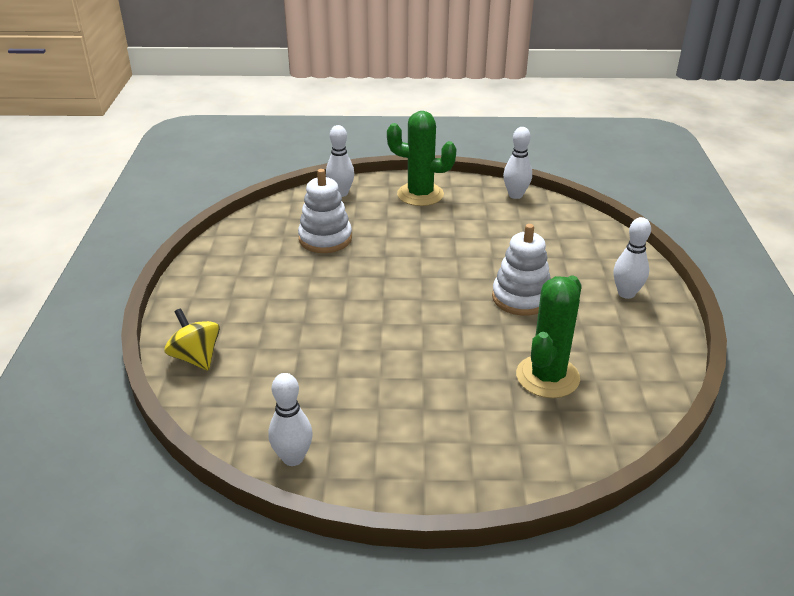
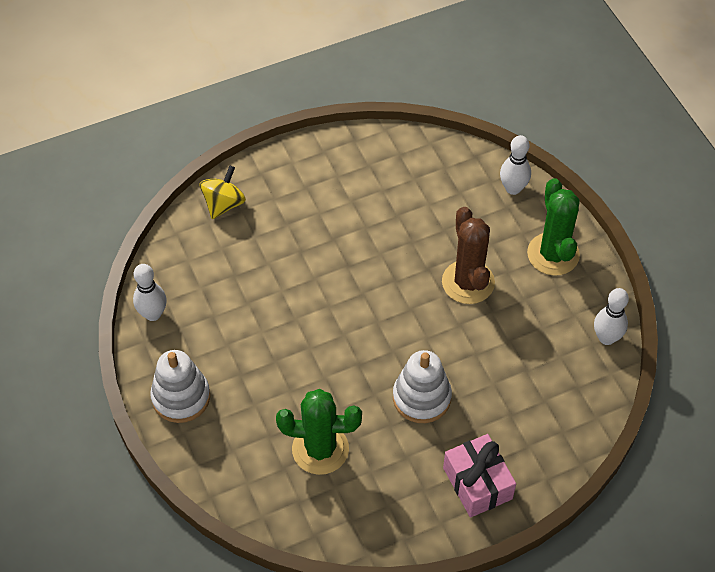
camera: 65 degrees right, 20 degrees up
white stacking toy [298,169,352,253] -> white stacking toy moved to [150,350,210,423]
white bowling pin [613,217,651,299] -> pink gift [443,434,516,518]
none -> brown cactus [442,207,495,304]

